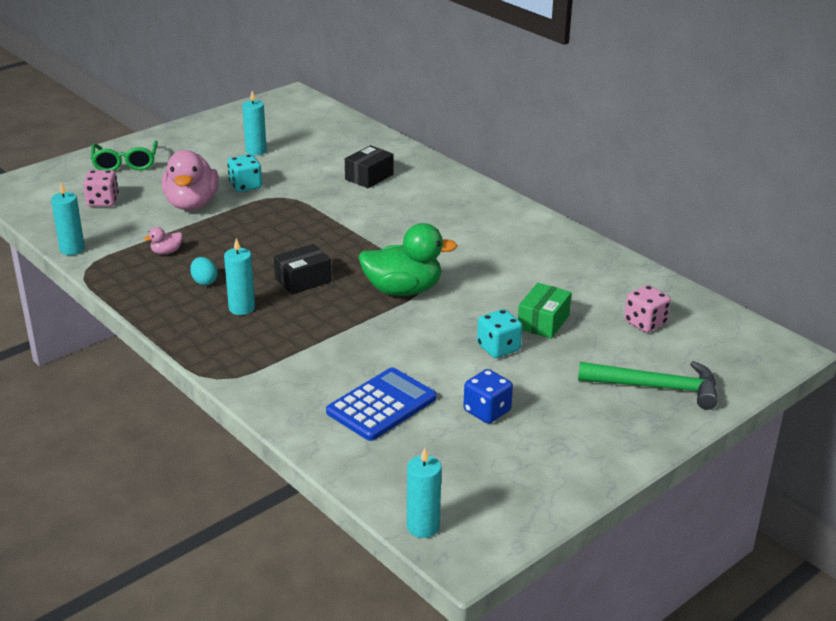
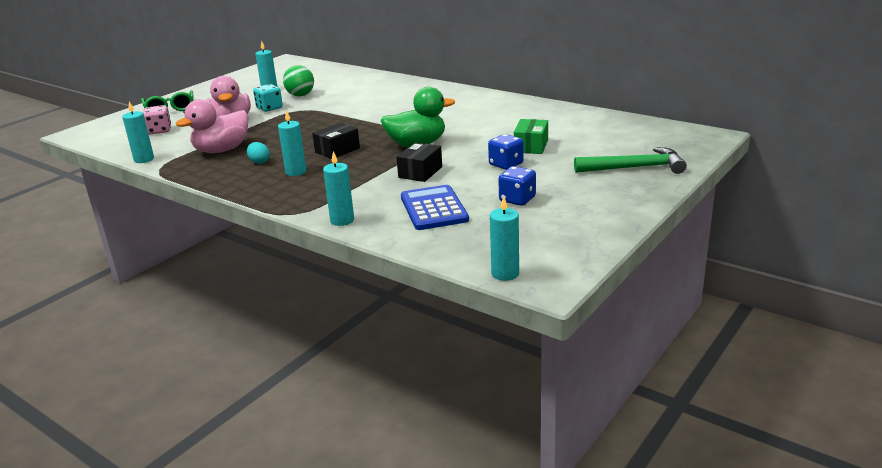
camera: 10 degrees left, 5 degrees down
pink duck [144,227,183,255] -> pink duck [176,99,249,153], size x2.36
blue calculator [326,367,437,441] -> blue calculator turned 45 degrees counterclockwise [401,185,469,230]
black box [345,145,393,188] -> black box moved to [396,142,442,182]
turquoise dice [477,309,522,358] -> blue dice [488,134,524,170]
pink dice [624,285,671,333] -> none
none -> green ball [283,65,314,96]
none -> turquoise candle [323,151,354,226]

